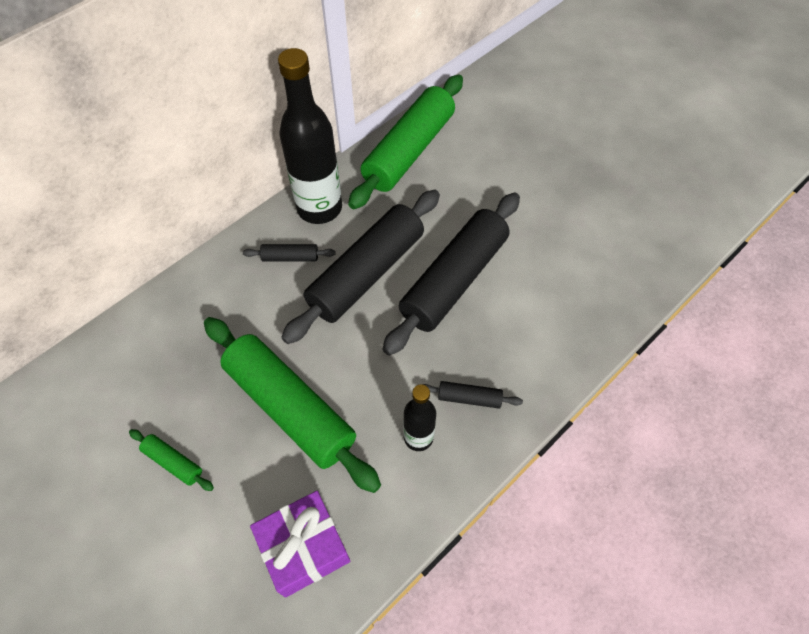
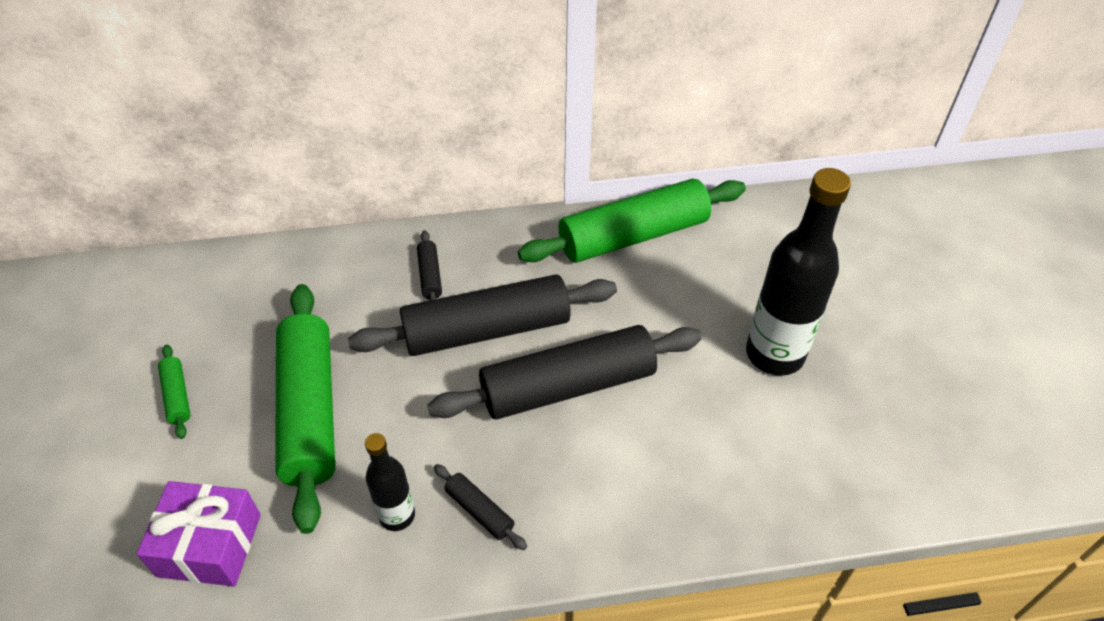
camera: 35 degrees right, 10 degrees down
black rolling pin [243,244,336,261] -> black rolling pin turned 45 degrees clockwise [417,230,442,301]
black bottle [278,48,342,224] -> black bottle moved to [746,168,851,376]

